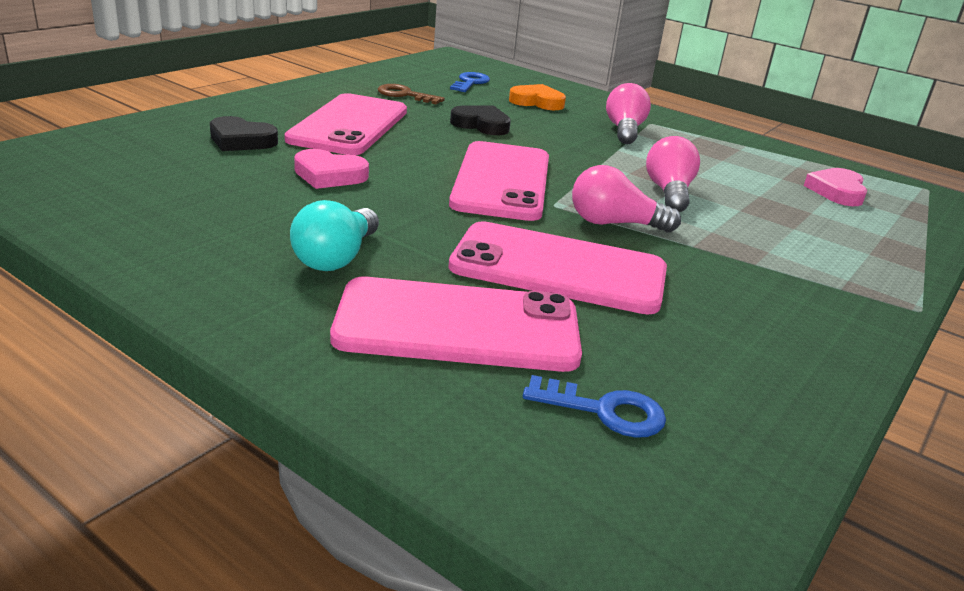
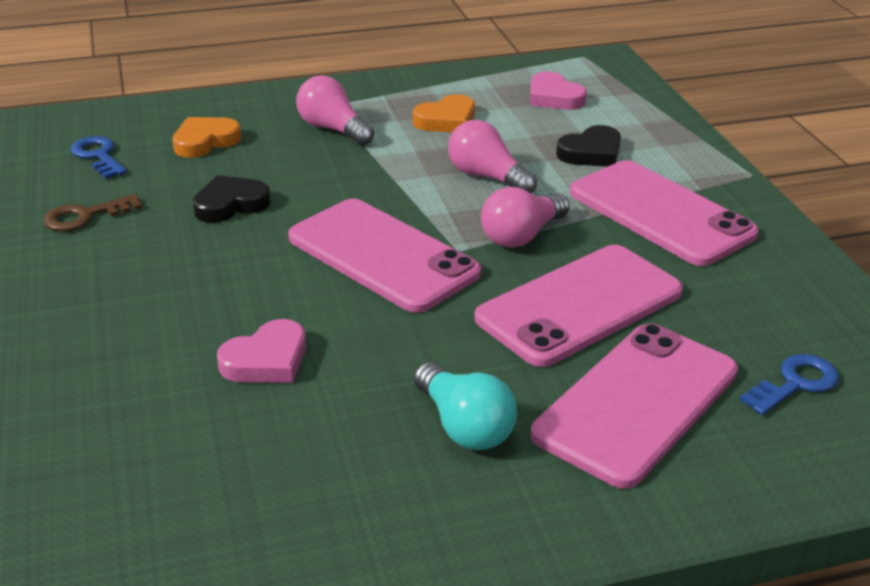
camera: 50 degrees left, 5 degrees up
black heart [210,116,278,151] -> black heart moved to [556,125,621,167]
pink phone [285,93,407,155] -> pink phone moved to [570,160,759,266]
none -> orange heart [413,94,475,132]

